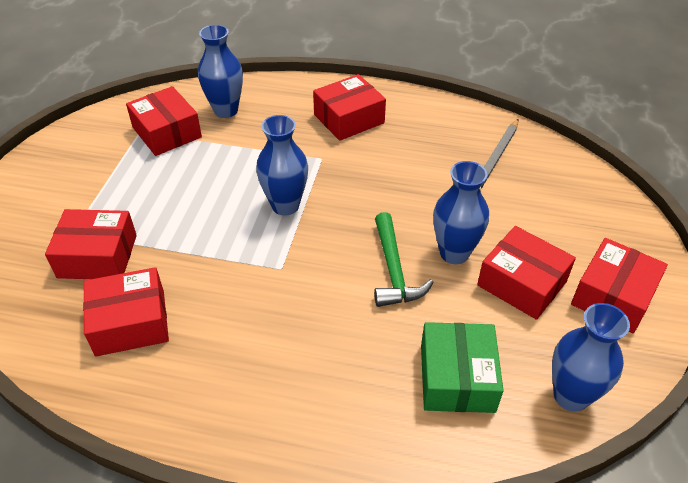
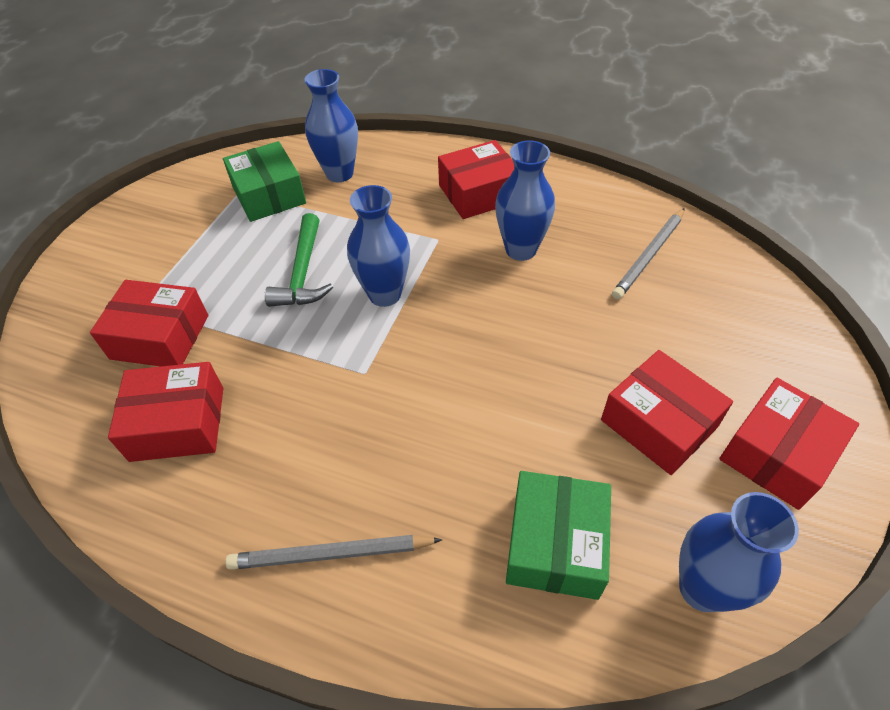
camera: 10 degrees right, 5 degrees up
red box [126,86,202,156] -> green box [223,141,306,222]
green hammer [374,212,434,307] -> green hammer moved to [265,213,333,307]
blue vase [433,161,489,264] -> blue vase moved to [495,140,555,261]
none -> grey pencil [225,535,442,570]

